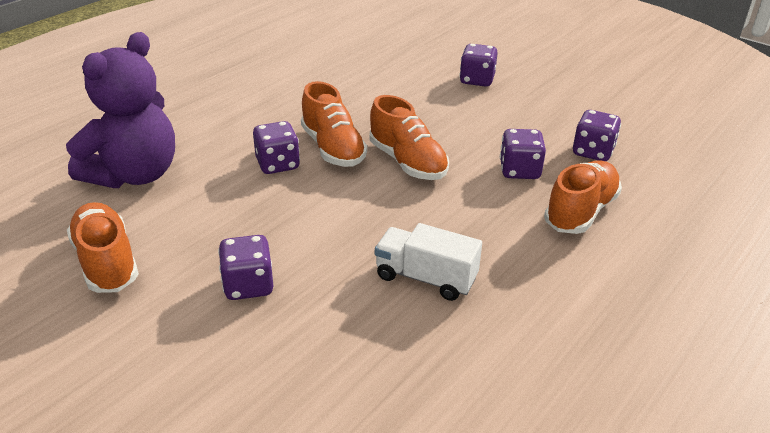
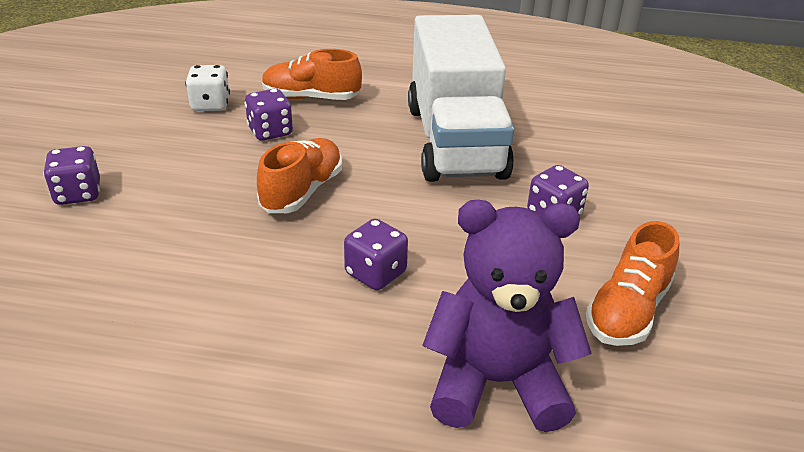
camera: 120 degrees left, 0 degrees up
orange shoe [301,81,367,167] -> none
white truck [375,223,482,301] -> white truck [408,15,514,182], size x2.24
purple dice [573,110,621,161] -> white dice [185,65,230,111]

